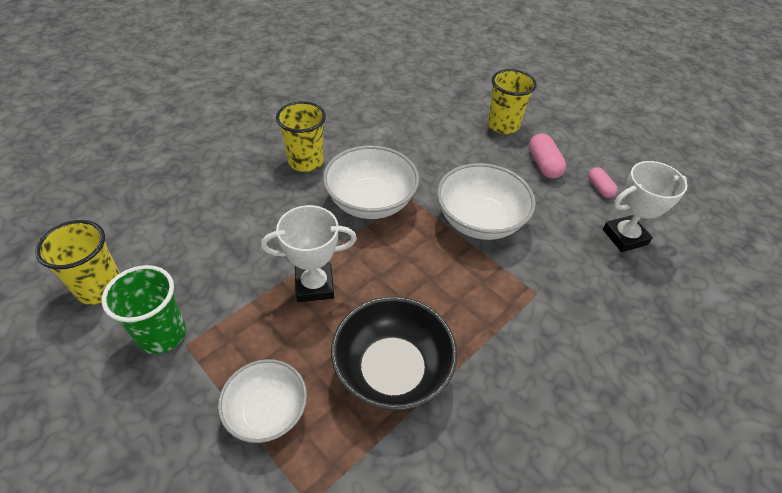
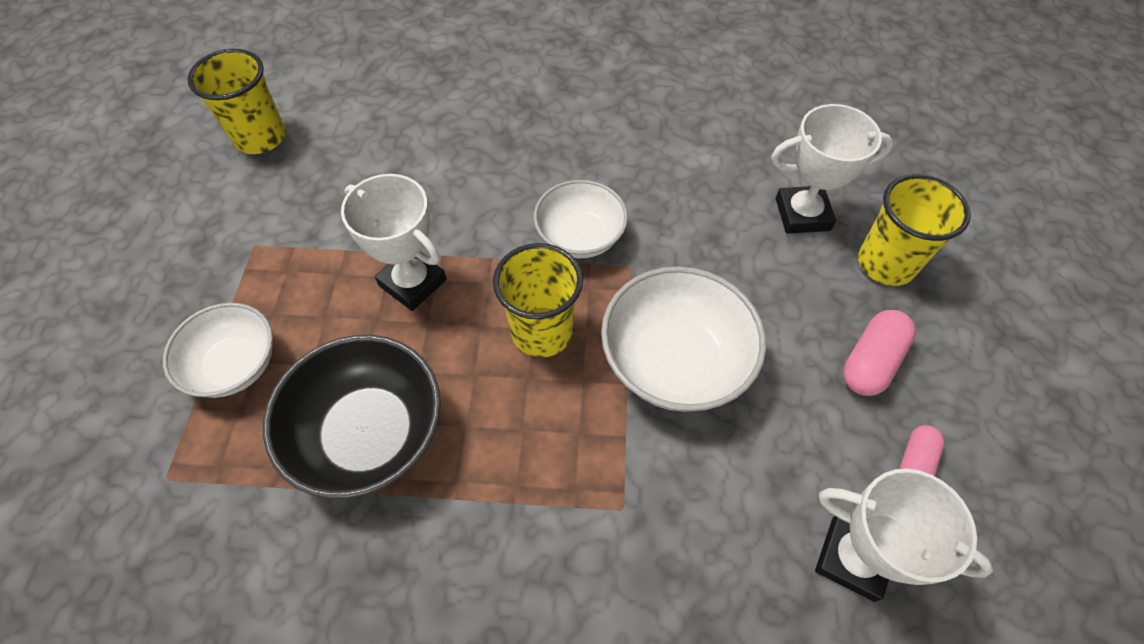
camera: 50 degrees right, 10 degrees up
green cup [102,265,186,354] -> none
yellow cup [276,101,326,172] -> yellow cup moved to [493,243,583,358]
white bowl [323,146,419,219] -> white bowl [534,180,628,258], size x0.66
none -> white trophy [771,104,894,234]

